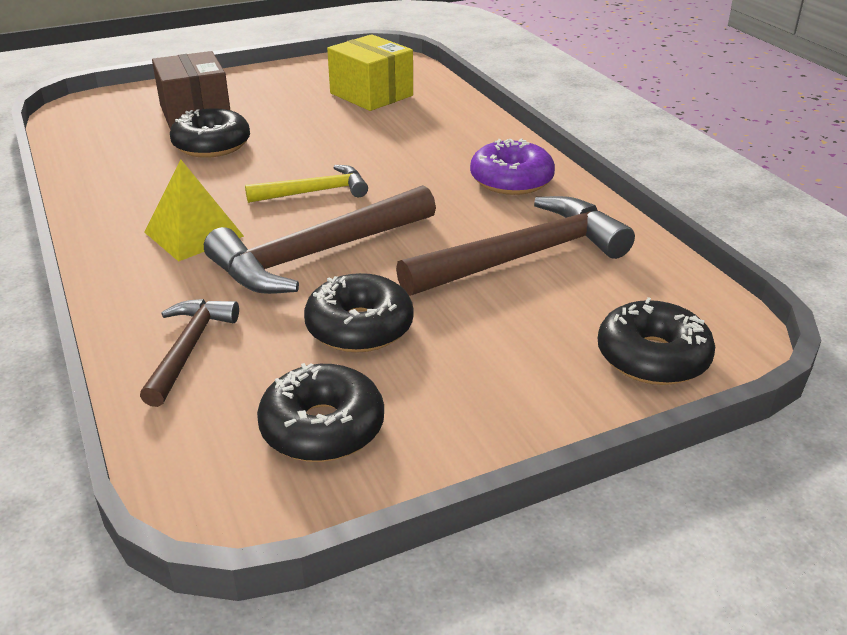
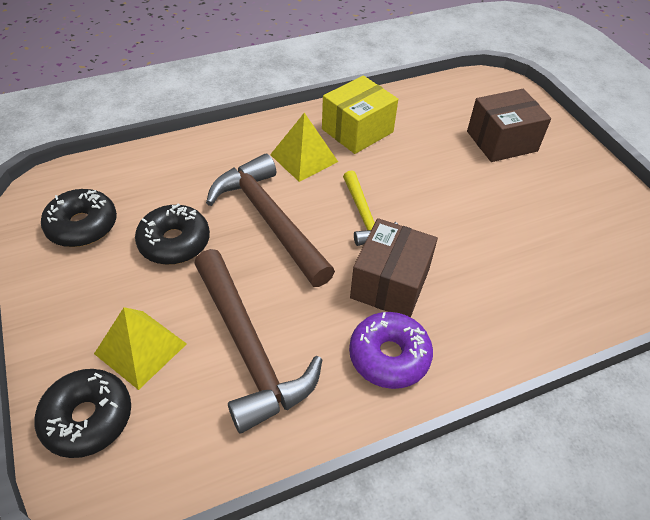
camera: 90 degrees right, 15 degrees up
brown hammer [140,299,239,407] -> none
black donut [170,108,250,158] -> none
yellow box [327,34,413,111] -> yellow box moved to [322,76,398,154]
none -> yellow pyramid [94,307,187,390]
none -> brown box [350,218,438,317]

